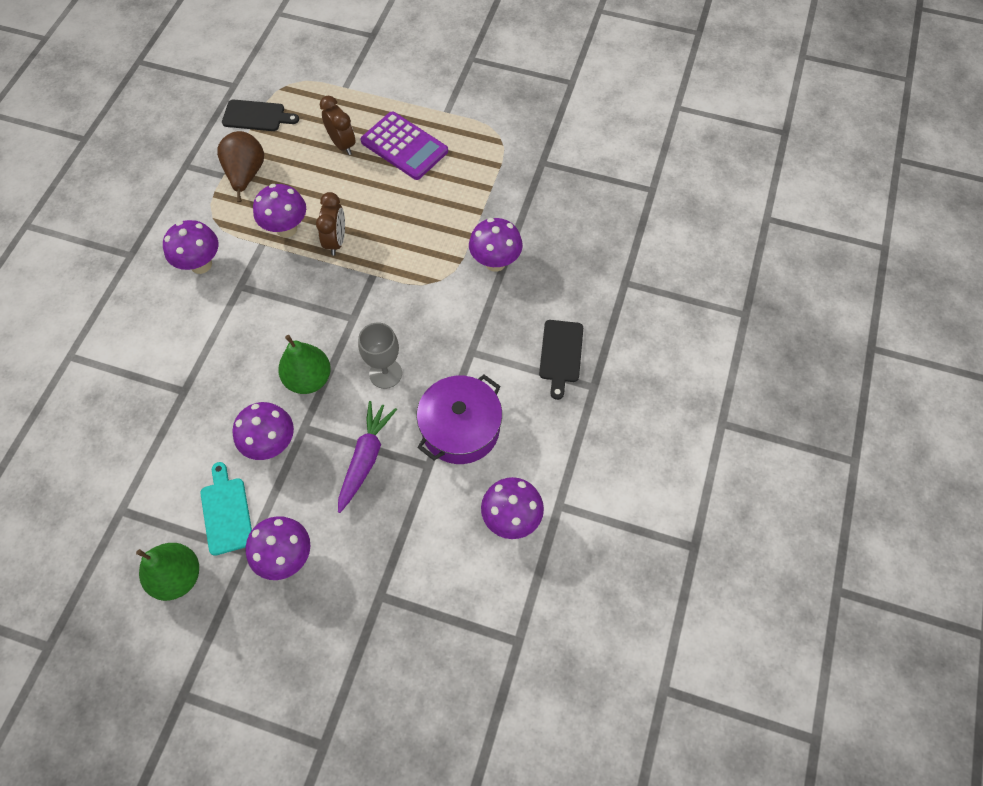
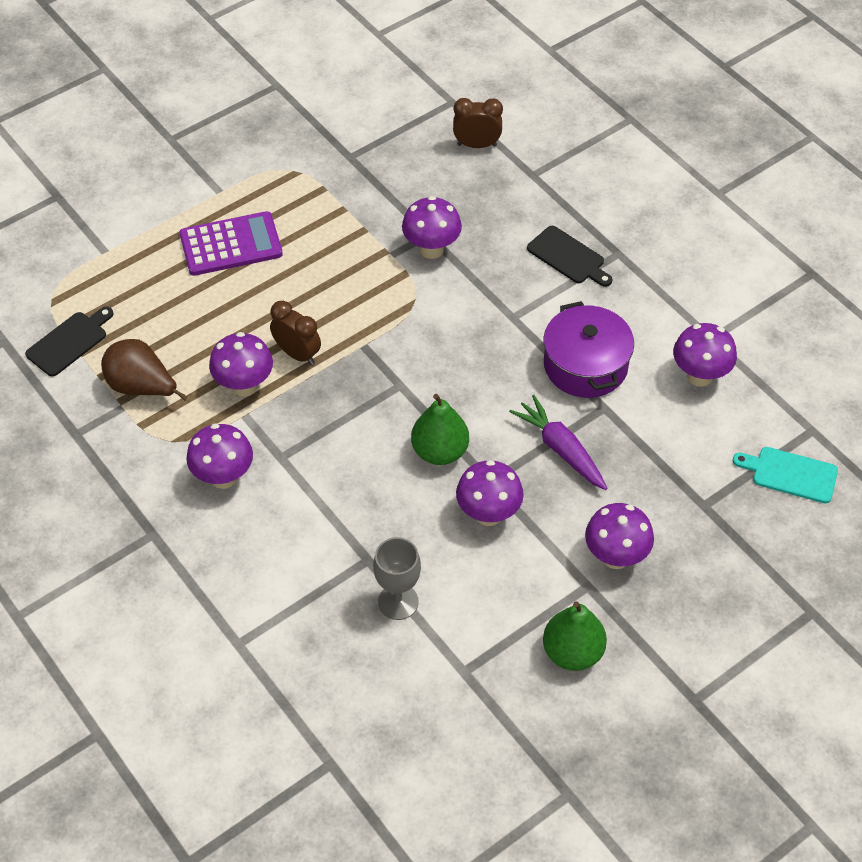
camera: 55 degrees left, 10 degrees down
turquoise cutting board [200,462,252,556] -> turquoise cutting board moved to [733,447,838,503]
brown clock [320,96,355,155] -> brown clock moved to [453,98,503,148]
grey goblet [358,323,402,389] -> grey goblet moved to [373,537,421,620]

